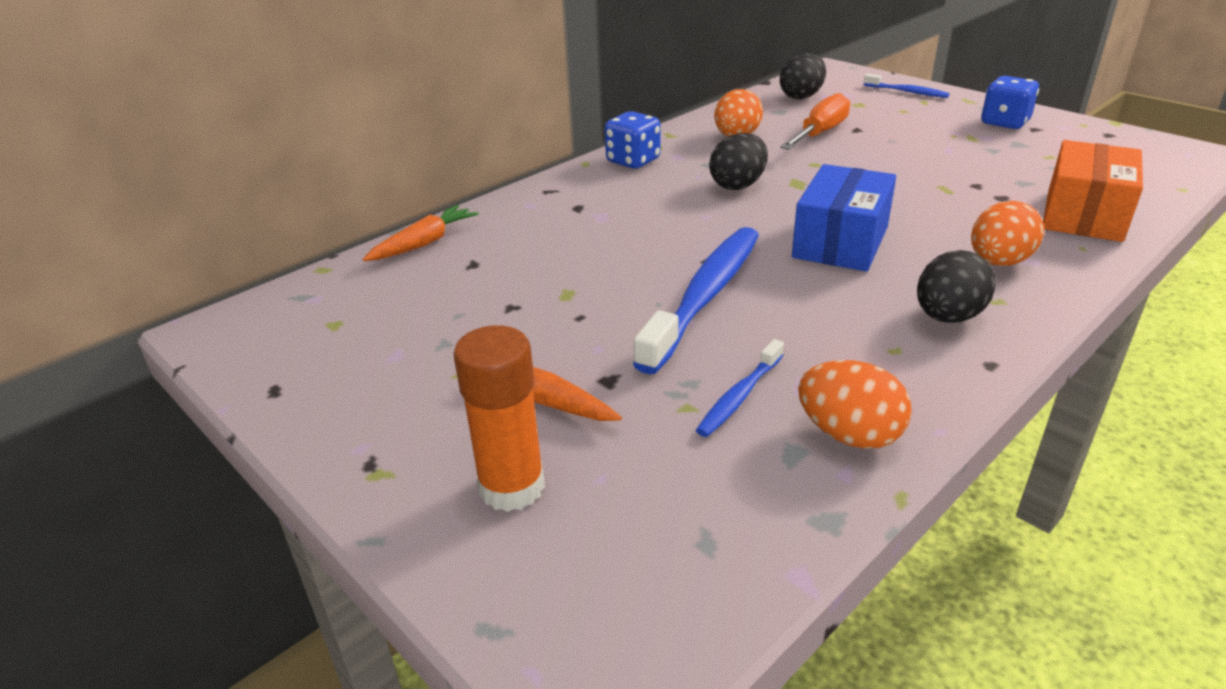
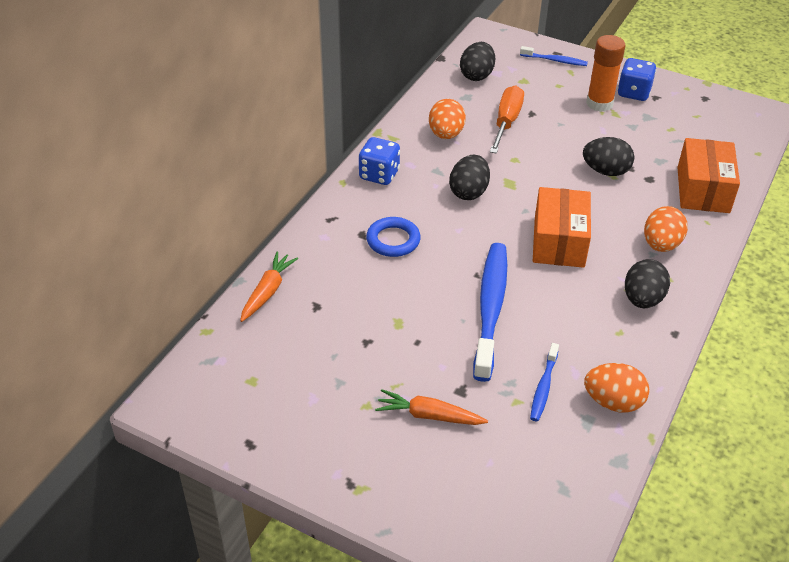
camera: 20 degrees left, 10 degrees up
orange glue stick [453,325,545,512] -> orange glue stick moved to [586,35,626,112]
blue box [792,164,896,272] -> orange box [533,187,591,268]
none -> blue ring [366,217,421,257]
none -> black egg [583,137,635,176]

